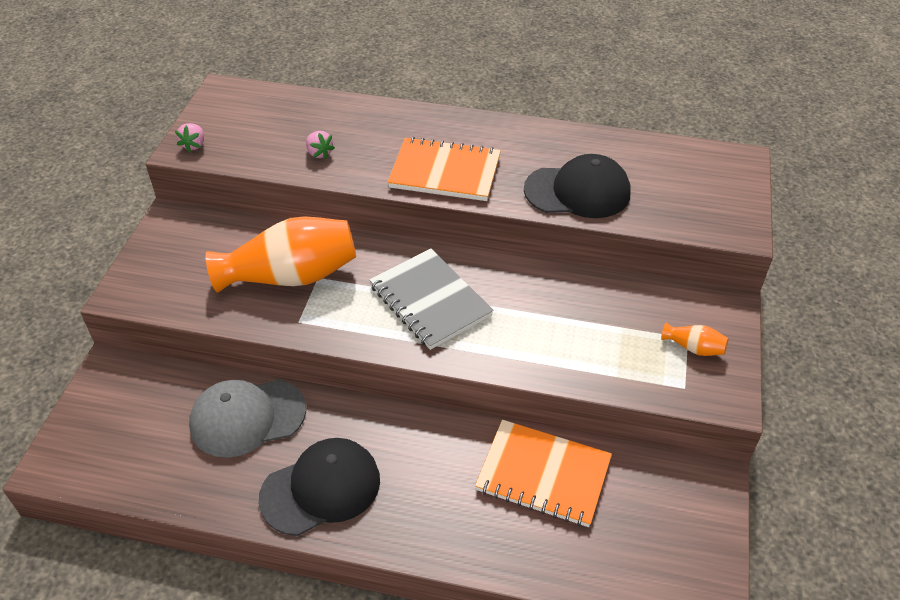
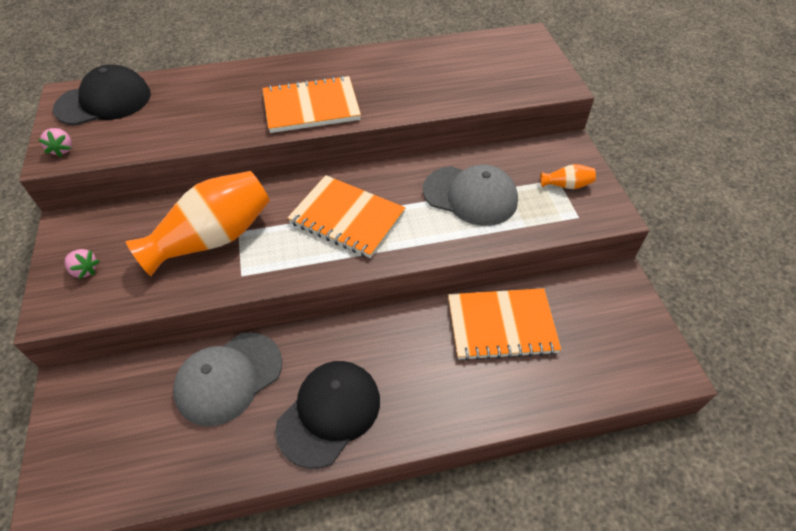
camera: 25 degrees left, 5 degrees up
pink strawberry [306,131,335,159] -> pink strawberry moved to [65,249,100,279]
grey notebook [369,248,494,350] -> orange notebook [287,175,405,258]
black cap [524,154,630,218] -> black cap moved to [53,65,151,126]
none -> grey cap [423,165,518,226]

